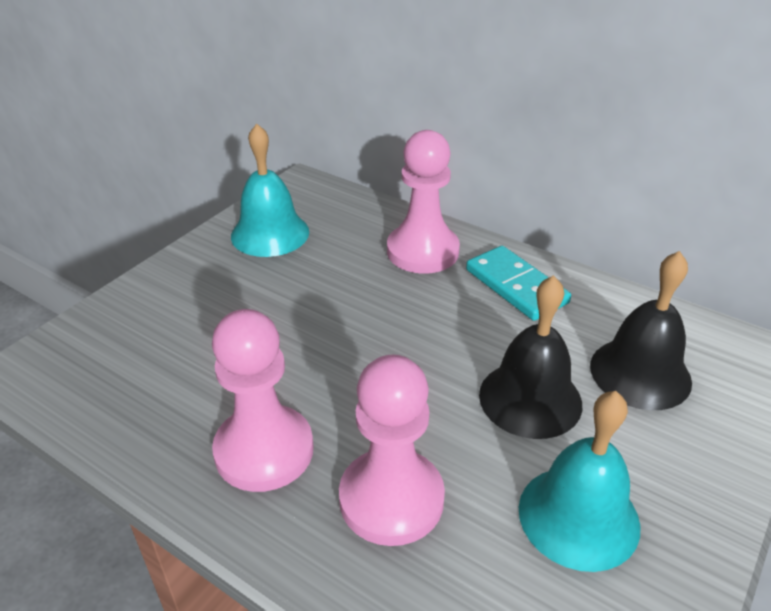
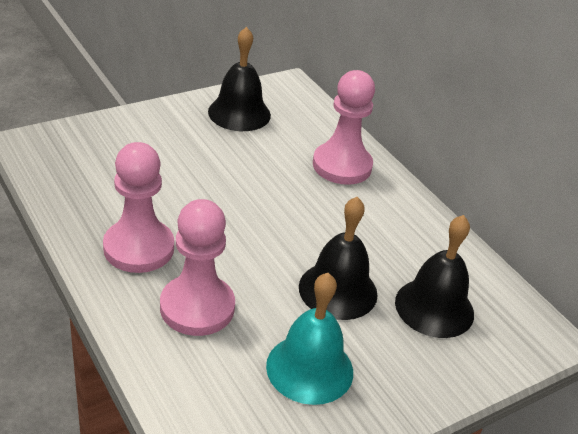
camera: 20 degrees right, 0 degrees up
turquoise bell [231,123,309,257] -> black bell [208,27,271,131]
turquoise domino [466,246,571,321] -> none

